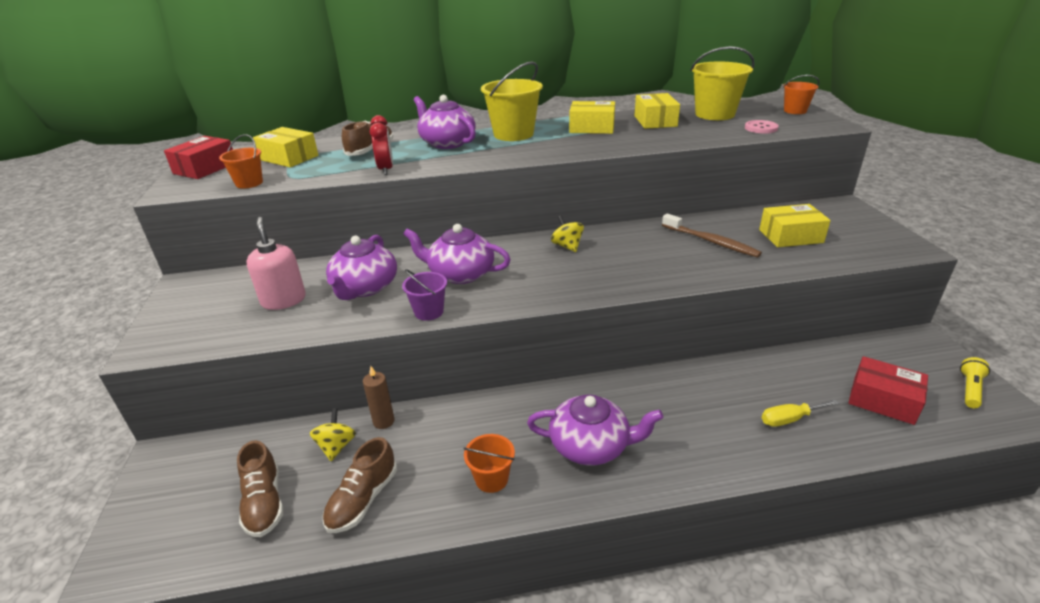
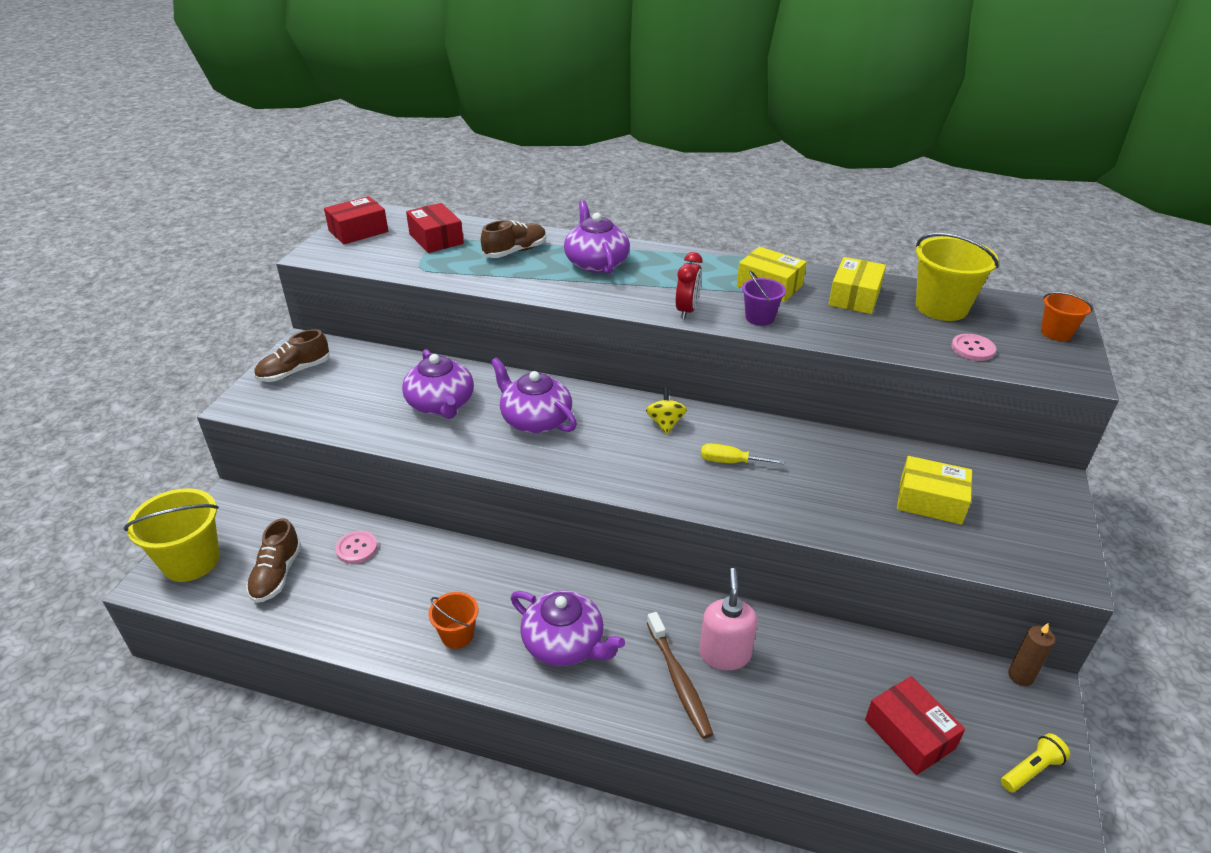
camera: 25 degrees right, 5 degrees up
orange bucket [219,134,263,189] -> none
pink soap dispenser [246,217,306,310] -> pink soap dispenser moved to [699,568,758,670]
yellow box [253,127,319,167] -> red box [406,203,464,253]
yellow spinning top [310,408,356,461] -> pink button [335,531,378,564]
brown shoe [323,437,397,533] -> brown shoe moved to [254,329,329,382]
purple teapot [326,235,397,300] -> purple teapot turned 60 degrees counterclockwise [402,349,474,419]
brown candle [363,366,395,429] -> brown candle moved to [1008,623,1055,686]
red clock [370,115,393,175] -> red clock moved to [676,252,702,319]
purple bucket [402,269,447,321] -> purple bucket moved to [742,271,786,326]
yellow bucket [481,62,543,141] -> yellow bucket moved to [124,488,220,582]
brown toothbrush [662,214,762,257] -> brown toothbrush moved to [647,612,713,739]
yellow screwdriver [762,400,839,427] -> yellow screwdriver moved to [701,443,785,464]

